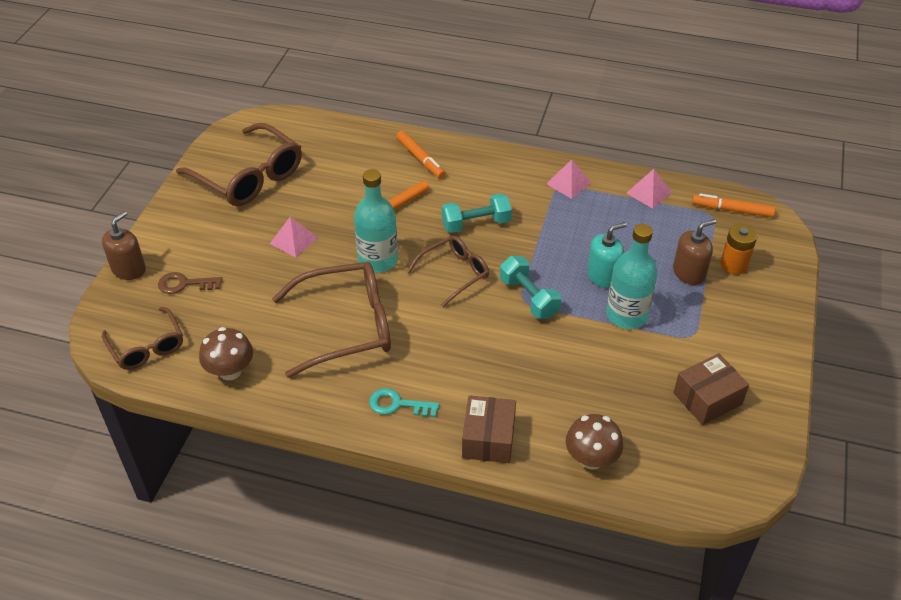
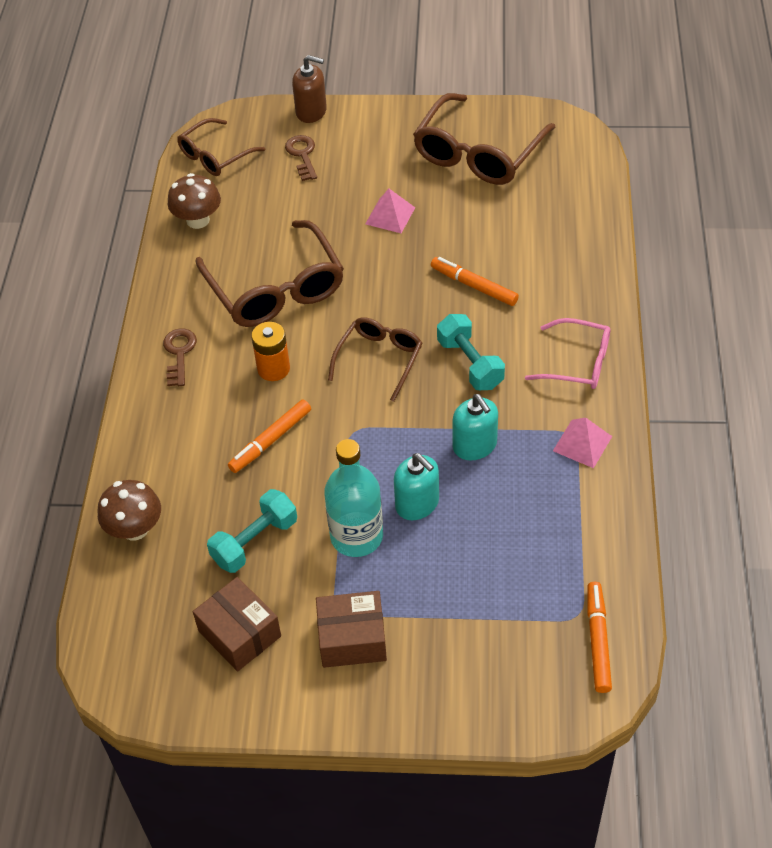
camera: 80 degrees right, 5 degrees up
turquoise bottle [354,169,398,273] -> none
turquoise key [369,388,439,417] -> brown key [163,328,197,386]
orange marker [396,131,445,178] -> orange marker moved to [228,399,311,473]
brown glasses [407,236,489,307] -> brown glasses turned 105 degrees counterclockwise [328,317,422,402]
brown box [462,395,516,463] -> brown box moved to [316,591,387,668]
turquoise dumbbell [500,256,561,319] -> turquoise dumbbell moved to [207,489,297,573]
pink pyramid [627,169,672,209] -> none
brown soap dispenser [673,219,716,285] -> none
orange battery [720,224,758,275] -> orange battery moved to [251,322,290,381]
none -> turquoise soap dispenser [453,394,498,460]
none -> pink glasses [525,318,610,389]

